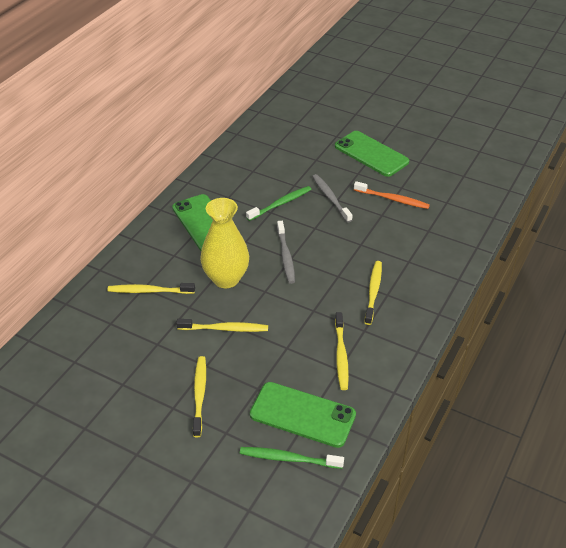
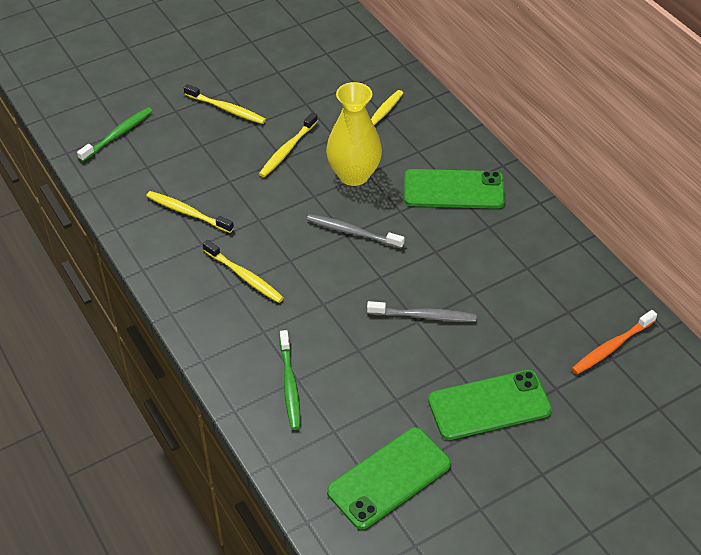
camera: 120 degrees right, 5 degrees up
green toothbrush [246,186,312,221] -> green toothbrush moved to [280,330,300,430]
green phone [250,382,356,448] -> green phone moved to [327,427,451,529]
orange toothbrush [354,181,430,209] -> orange toothbrush moved to [572,310,657,374]

